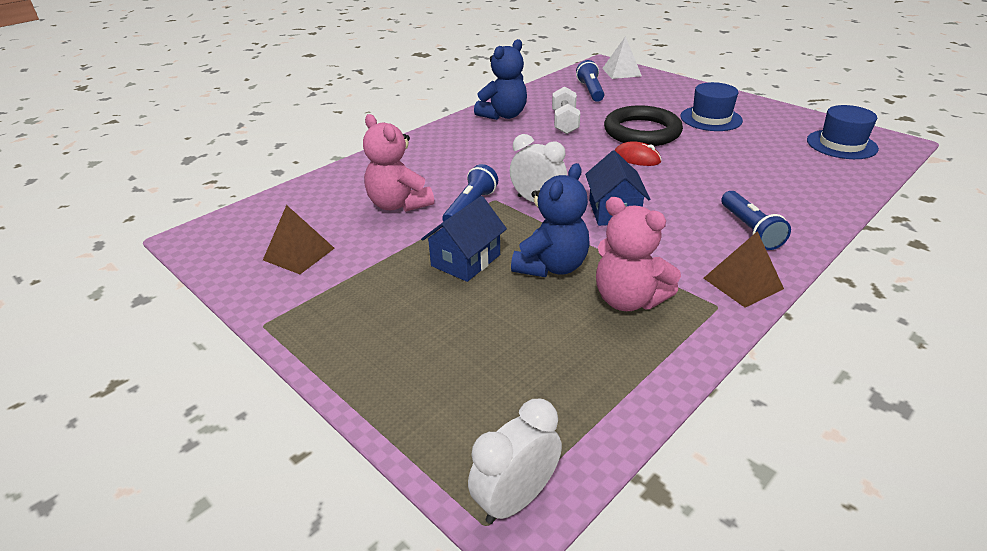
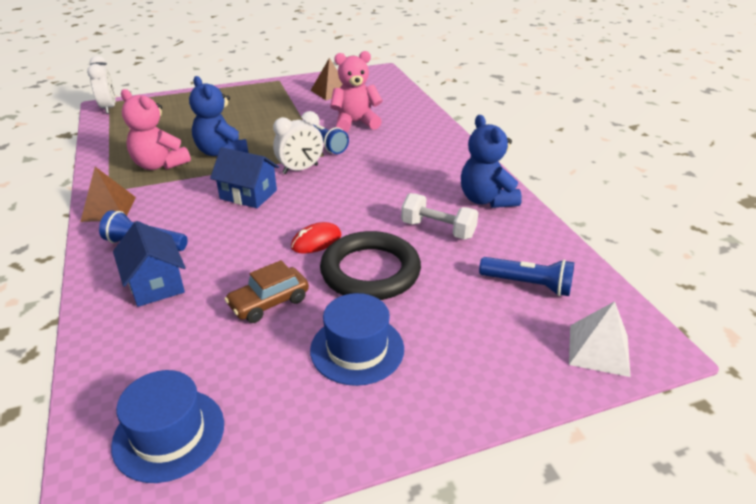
camera: 115 degrees right, 0 degrees up
blue house [421,196,507,282] -> blue house moved to [113,221,186,307]
pink teddy bear [596,197,681,311] -> pink teddy bear turned 120 degrees counterclockwise [121,89,191,170]
none -> brown car [225,260,309,323]

